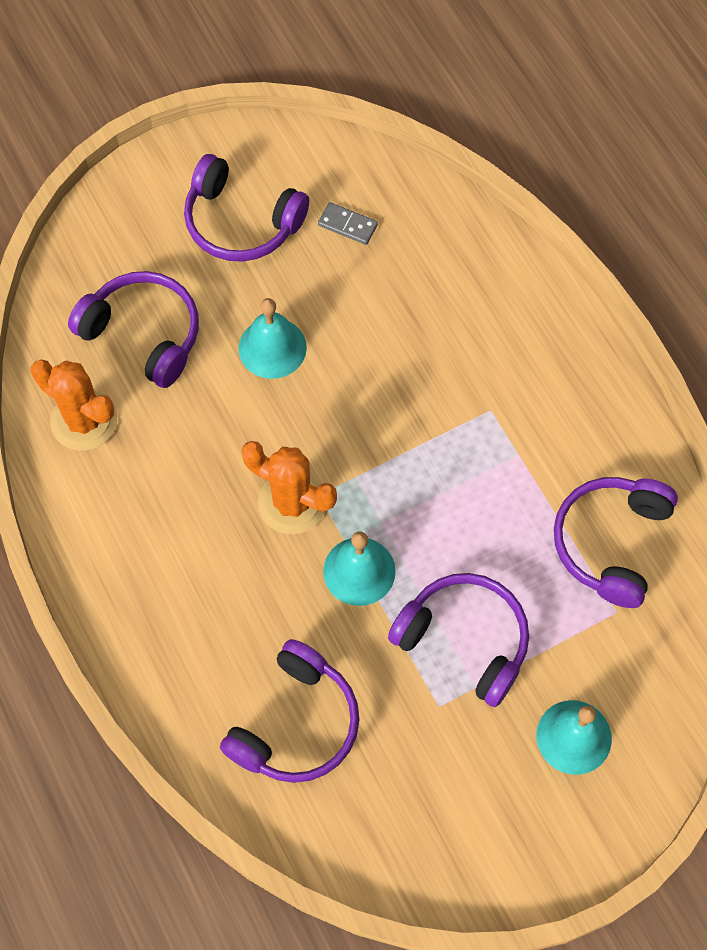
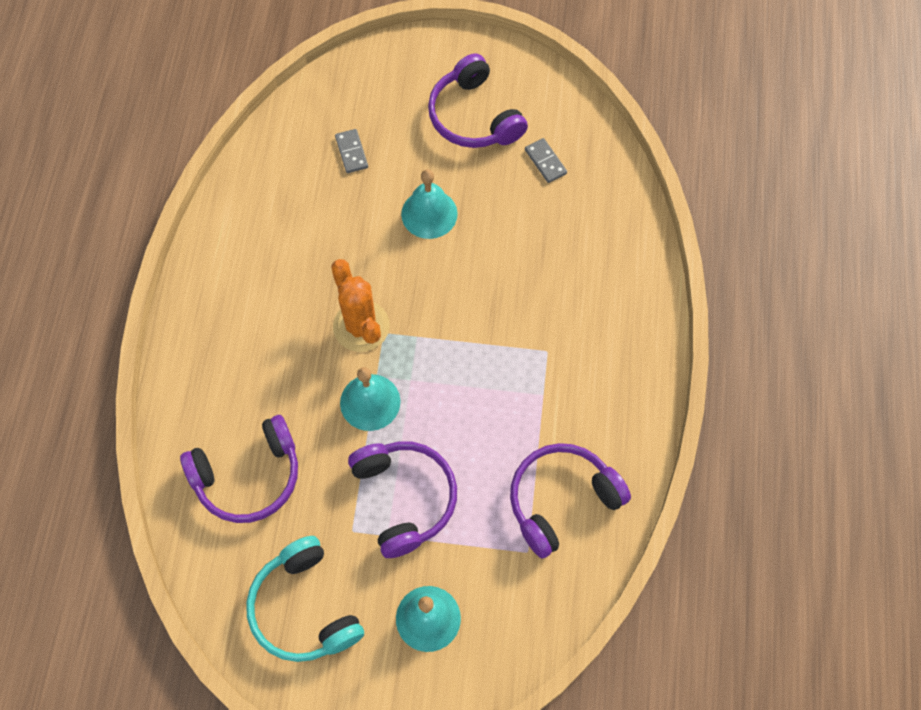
camera: 35 degrees right, 0 degrees up
orange cactus [31,359,117,451] -> none
purple headphones [68,271,199,388] -> grey domino [335,129,368,173]
none -> turquoise headphones [246,536,364,662]

